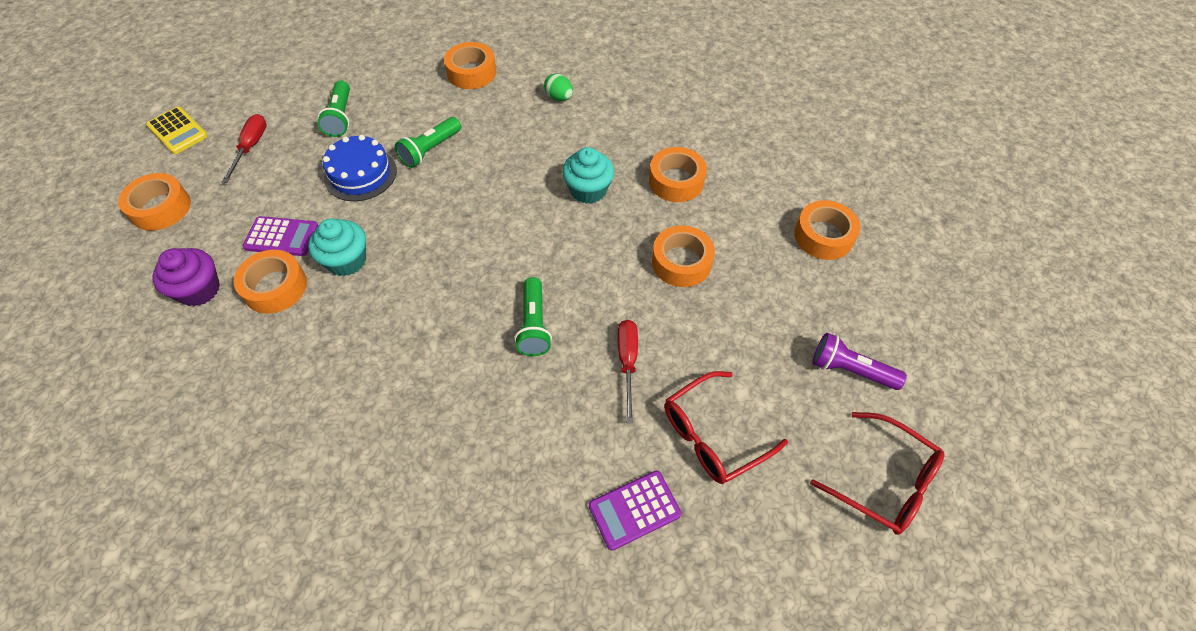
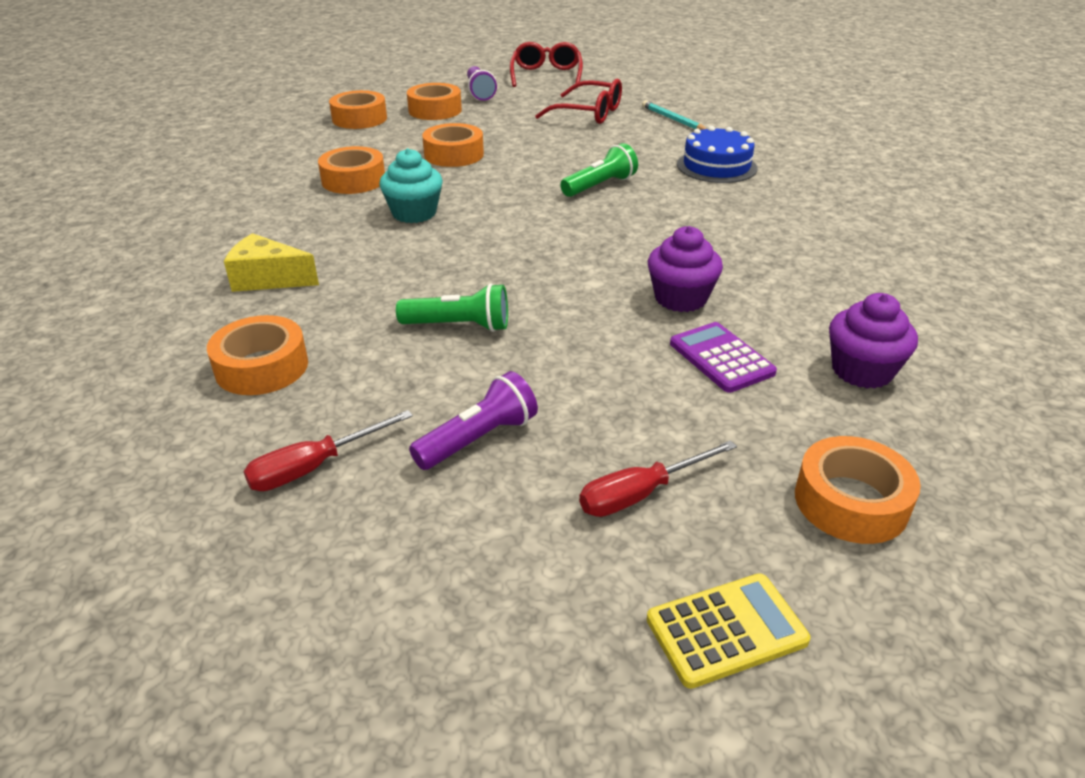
camera: 125 degrees left, 20 degrees down
yellow calculator [146,107,208,154] -> yellow calculator turned 60 degrees clockwise [647,573,811,689]
orange tape [233,250,307,314] -> orange tape moved to [407,83,462,120]
turquoise cupcake [308,219,366,276] -> purple cupcake [648,226,723,312]
green flashlight [317,80,350,137] -> purple flashlight [409,371,538,470]
blue cake [323,135,397,201] -> blue cake moved to [677,126,757,183]
green egg [544,74,573,101] -> yellow cheese [224,233,319,292]
purple calculator [589,471,682,551] -> turquoise pencil [642,101,707,130]
red screwdriver [617,320,638,423] -> red screwdriver moved to [243,410,413,491]

